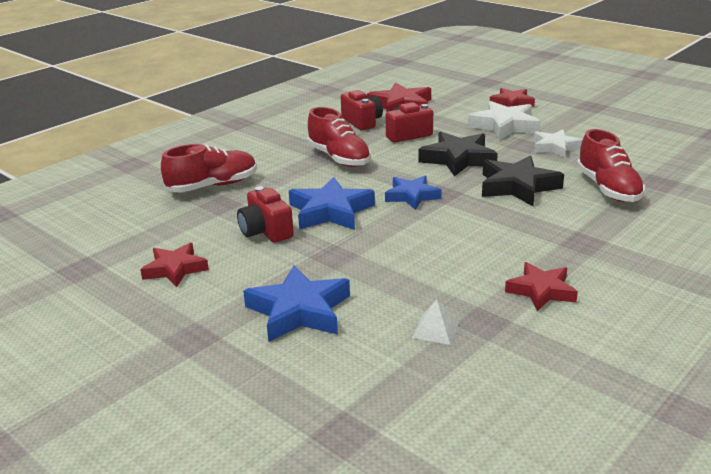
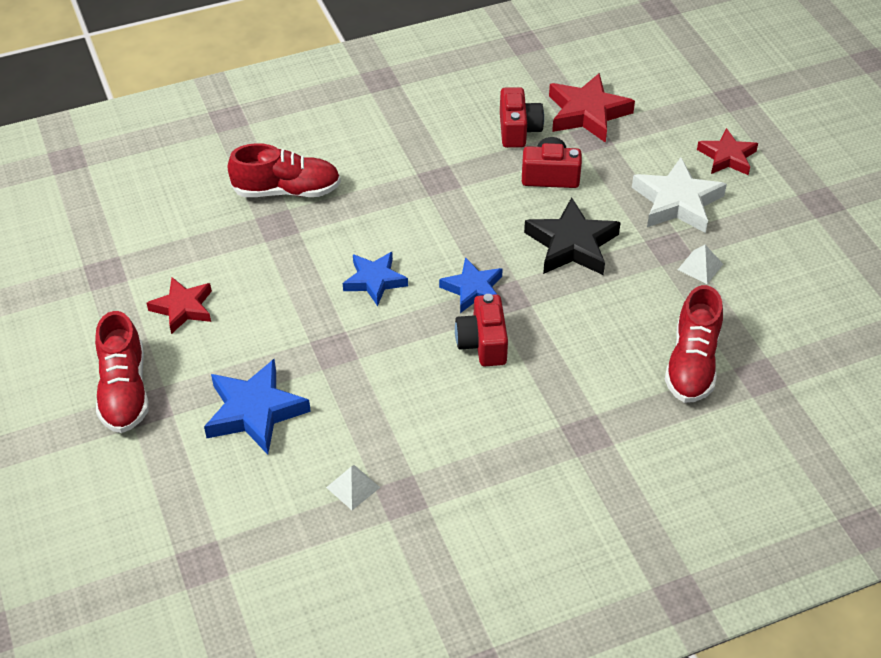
camera: 25 degrees right, 20 degrees up
red camera [237,186,294,243] -> red camera moved to [455,294,508,366]
blue star [289,177,375,230] -> blue star [343,252,408,306], size x0.66
red shoe [307,107,371,167] -> red shoe moved to [95,311,149,433]
black star [482,155,564,206] -> none
red star [505,262,578,311] -> none
white star [534,129,583,158] -> white pyramid [677,245,723,284]

